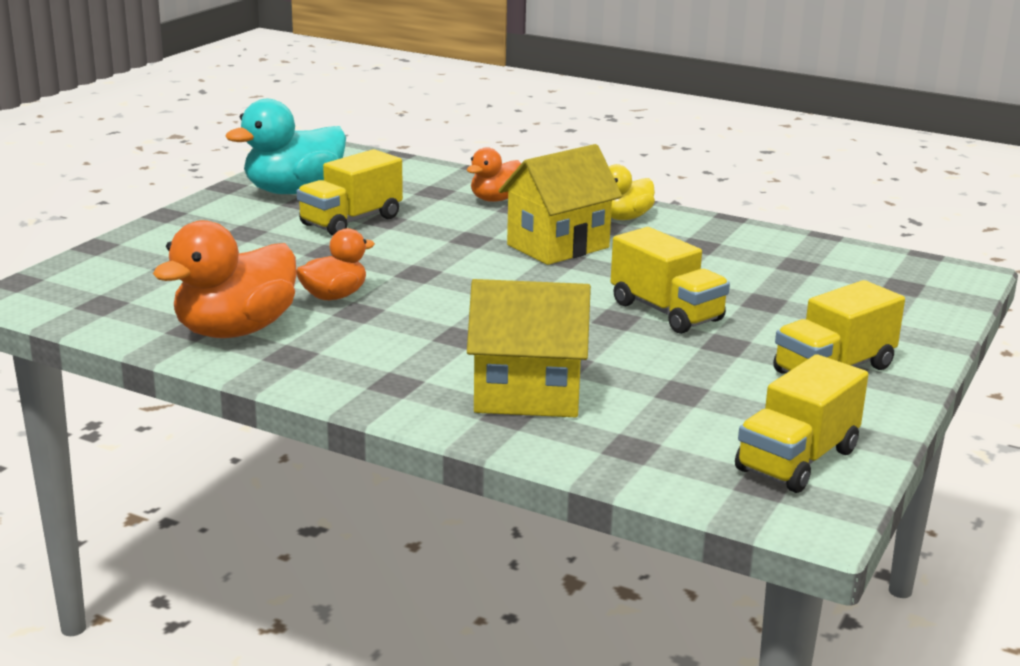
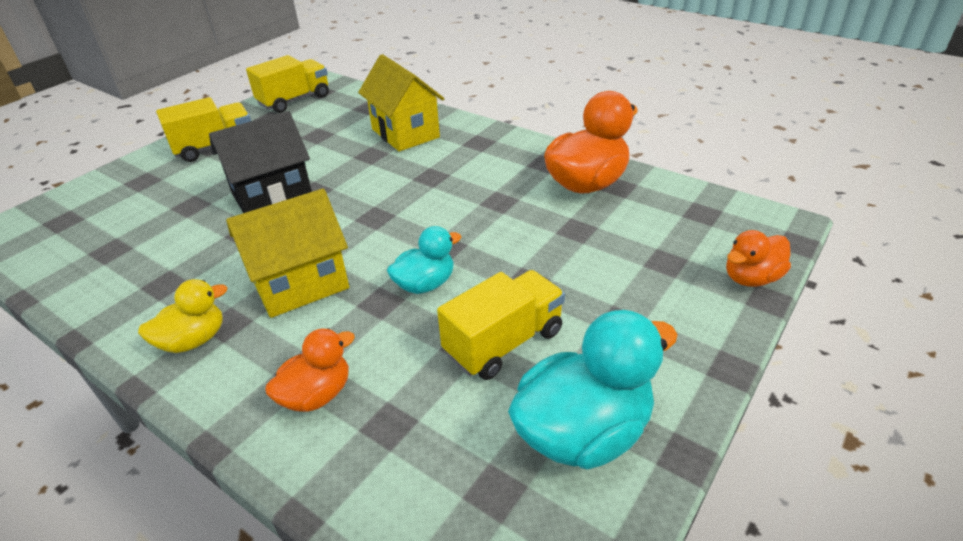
camera: 170 degrees left, 15 degrees up
orange duck [296,228,375,300] -> orange duck moved to [726,230,791,287]
yellow house [467,279,591,417] -> yellow house turned 45 degrees clockwise [358,54,444,151]
yellow truck [611,227,730,334] -> black house [209,111,312,213]
none -> turquoise duck [387,226,461,294]

